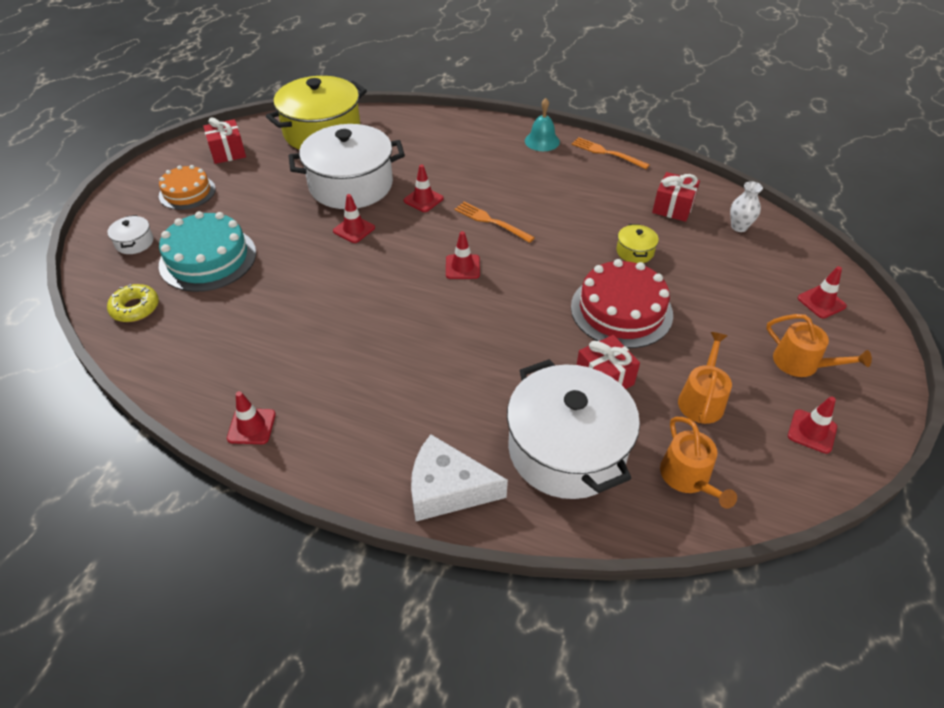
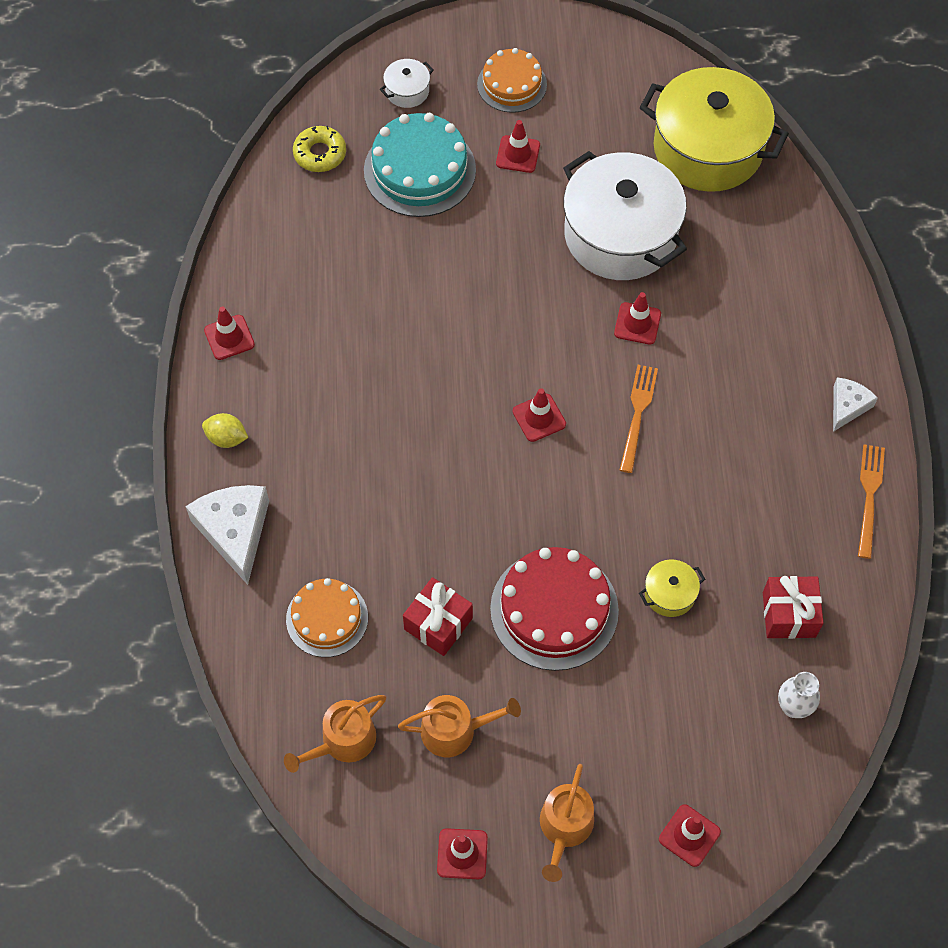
camera: 65 degrees right, 15 degrees up
red gift [203,118,246,164] -> none
red traffic cone [333,194,375,243] -> red traffic cone moved to [496,120,540,173]
white pot [507,359,640,499] -> orange cake [286,578,368,657]
turquoise bell [525,98,560,151] -> white cheese [833,377,878,432]
none -> yellow lemon [202,413,249,448]

